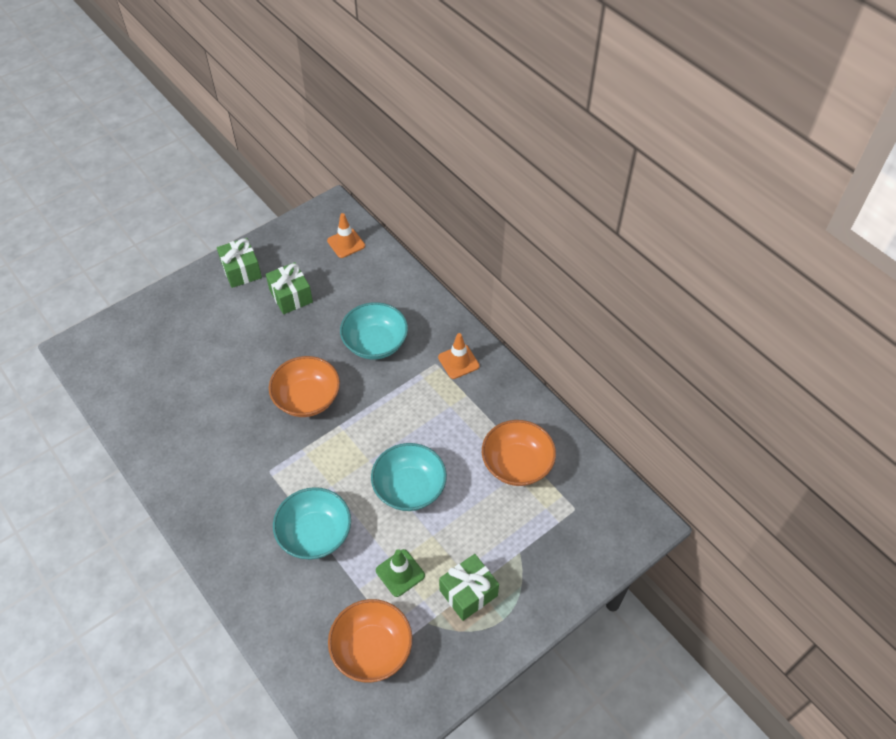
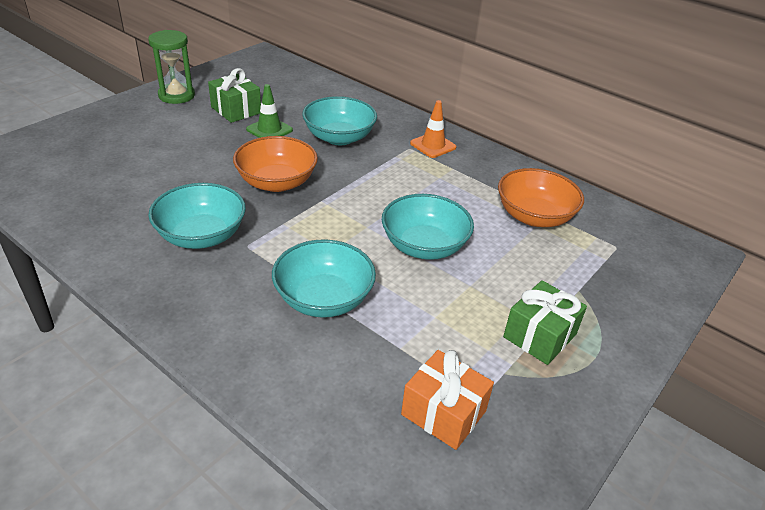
camera: 15 degrees left, 15 degrees down
green gift [217,238,262,288] -> green hourglass [148,30,195,104]
orange traffic cone [327,213,365,258] -> none
orange bowl [328,599,412,683] -> orange gift [401,350,494,450]
green traffic cone [376,549,425,597] -> green traffic cone moved to [246,84,293,138]
none -> turquoise bowl [148,183,246,249]

